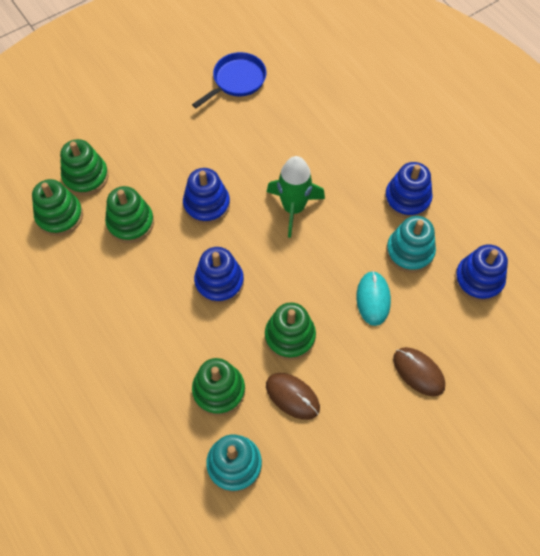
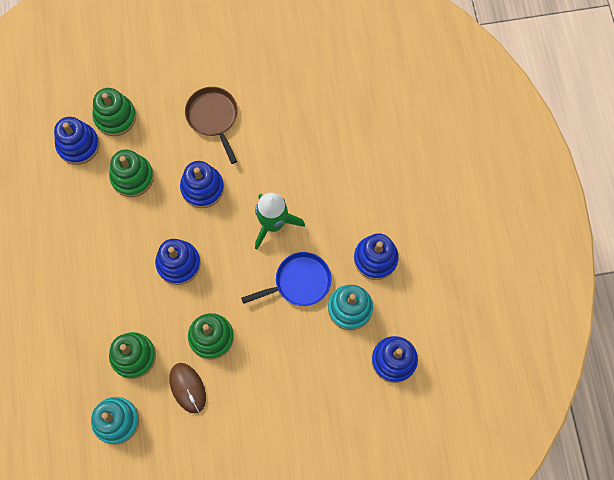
camera: 25 degrees right, 10 degrees up
green stacking toy [32,179,83,236] -> blue stacking toy [54,117,99,165]
blue pan [192,52,266,108] -> blue pan moved to [241,252,332,306]
turquoise mouse [356,271,391,326] -> none
brown mouse [393,347,445,397] -> none
none -> brown pan [185,87,238,164]

